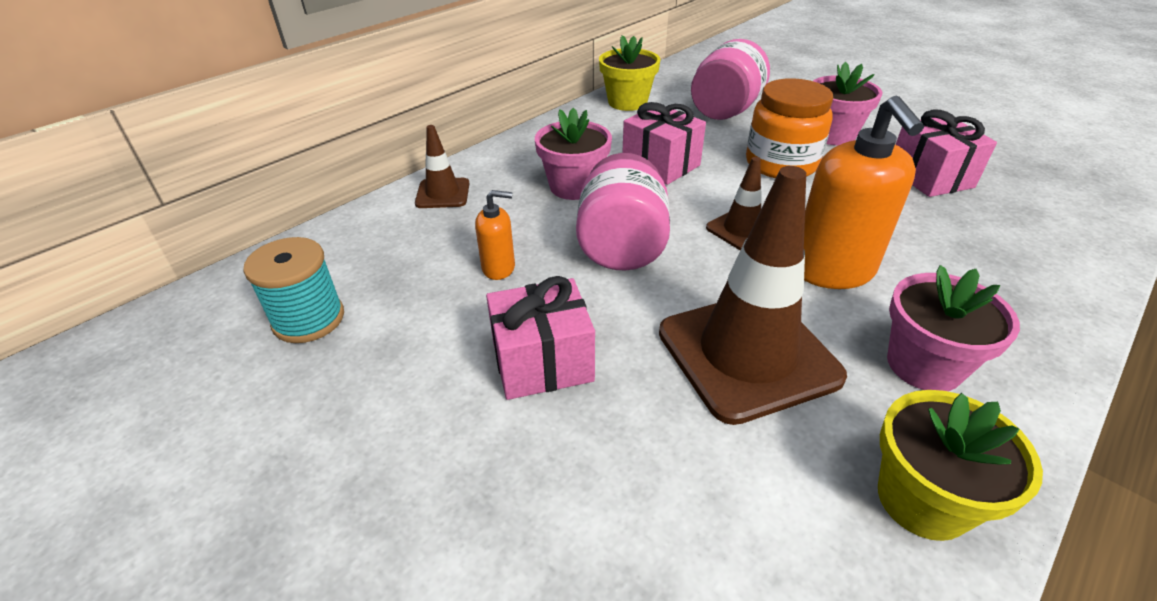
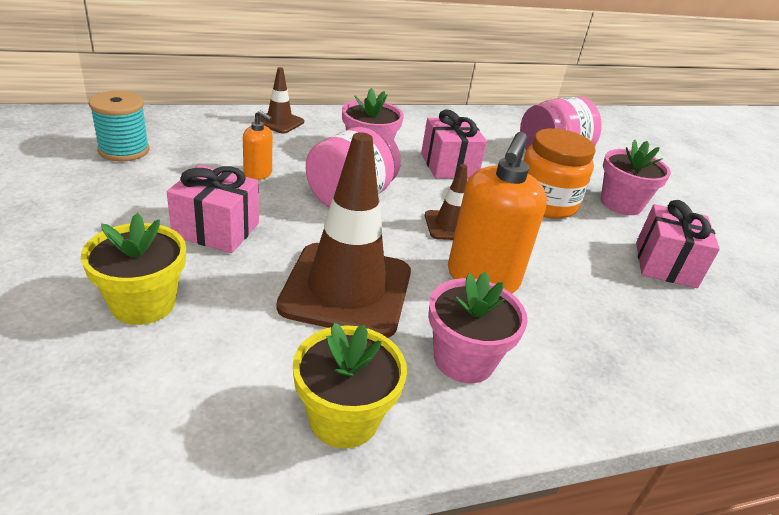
camera: 25 degrees right, 5 degrees down
yellow flower pot [599,35,661,111] -> yellow flower pot moved to [81,213,186,325]

